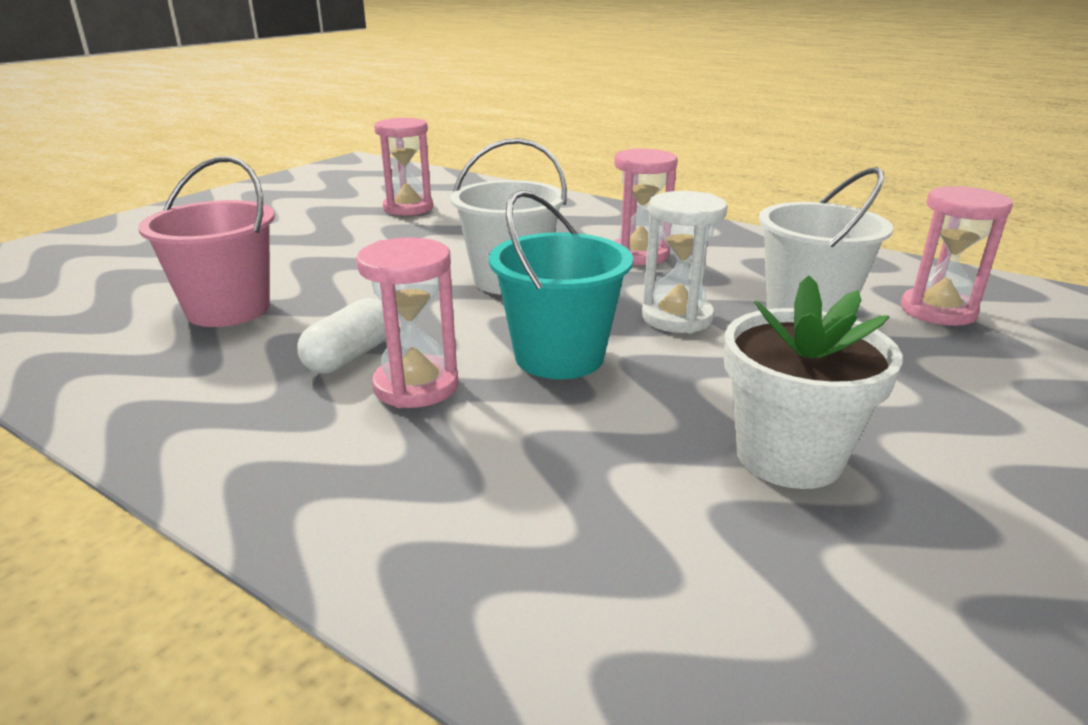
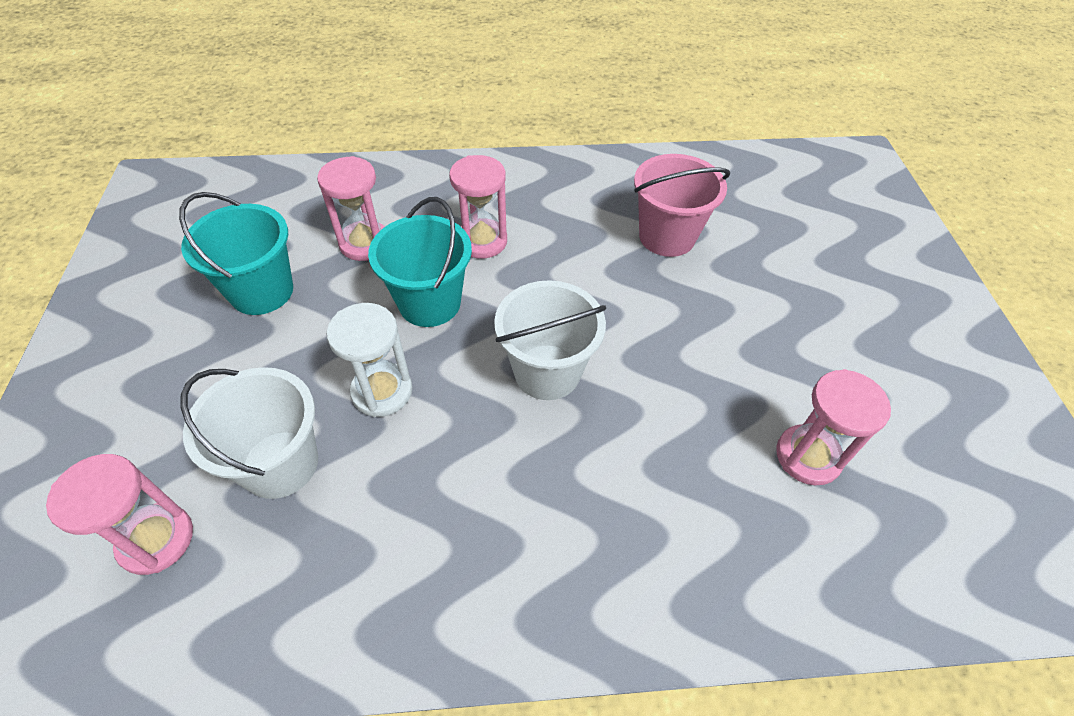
camera: 140 degrees right, 25 degrees up
white capsule [297,298,386,374] -> none
pink hourglass [614,148,677,265] -> pink hourglass moved to [317,156,385,261]
white flower pot [724,276,903,489] -> turquoise bucket [179,192,293,315]

